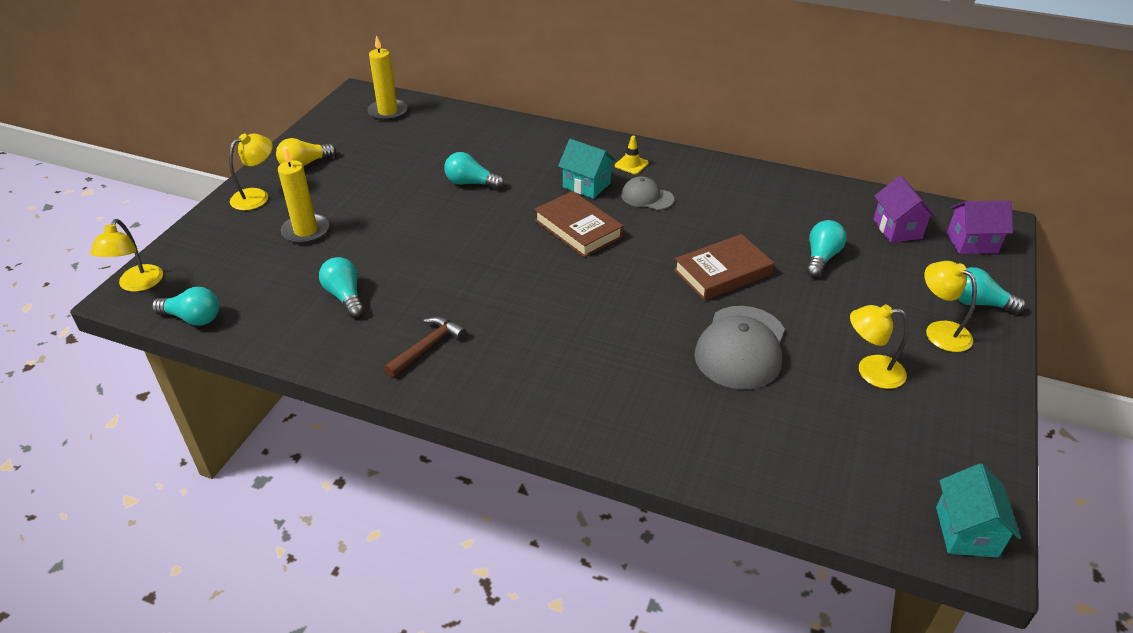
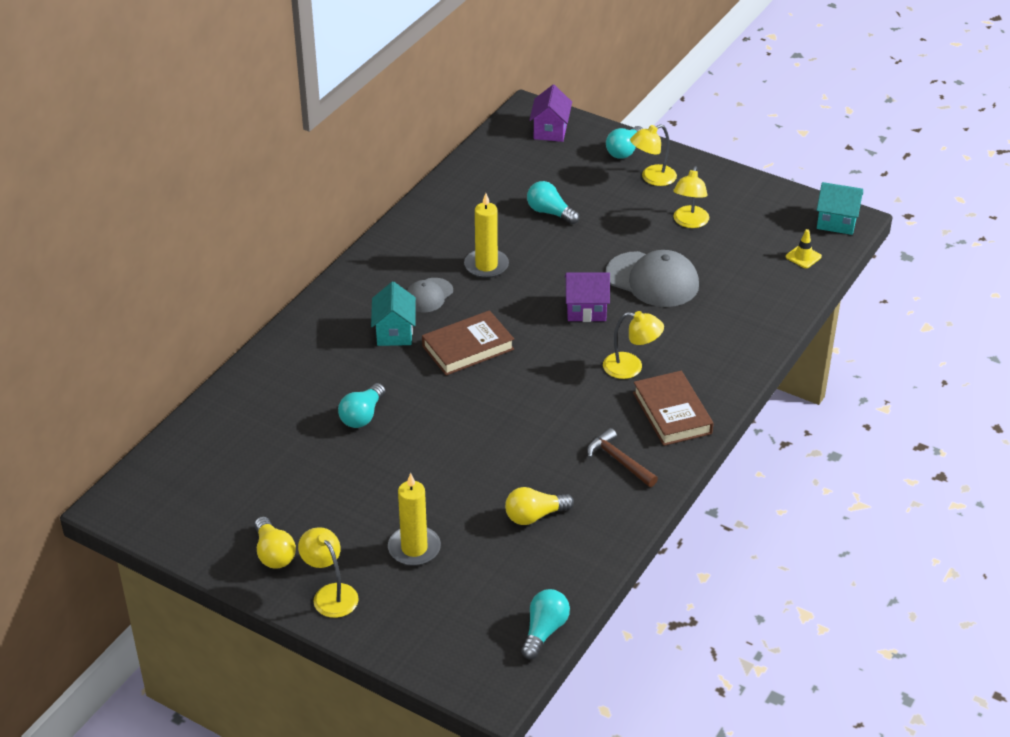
camera: 80 degrees left, 0 degrees up
yellow lamp [90,219,163,292] -> yellow lamp moved to [603,311,664,379]
turquoise light bulb [319,257,364,318] -> yellow light bulb [505,487,574,525]
yellow candle [368,35,408,121] -> yellow candle moved to [464,193,509,278]
turquoise house [558,139,616,199] -> turquoise house turned 45 degrees counterclockwise [371,281,416,346]
yellow traffic cone [615,136,649,174] -> yellow traffic cone moved to [786,229,822,268]
brown book [674,234,774,301] -> brown book moved to [633,371,714,446]
purple house [873,176,936,242] -> purple house moved to [565,272,610,322]

